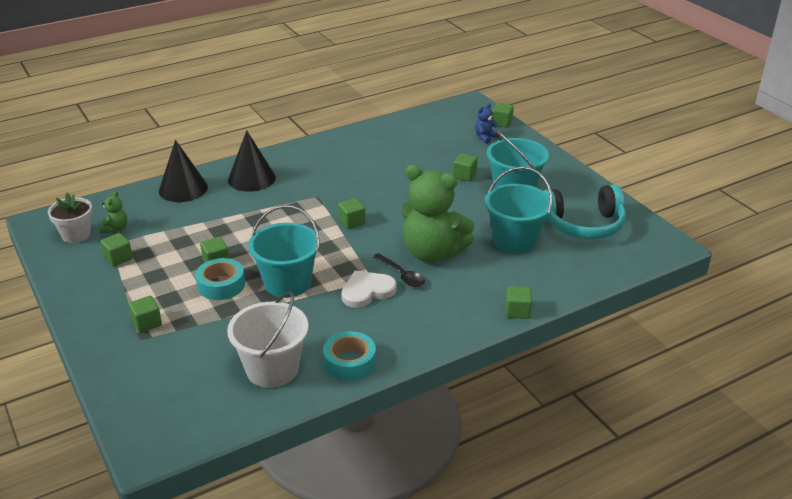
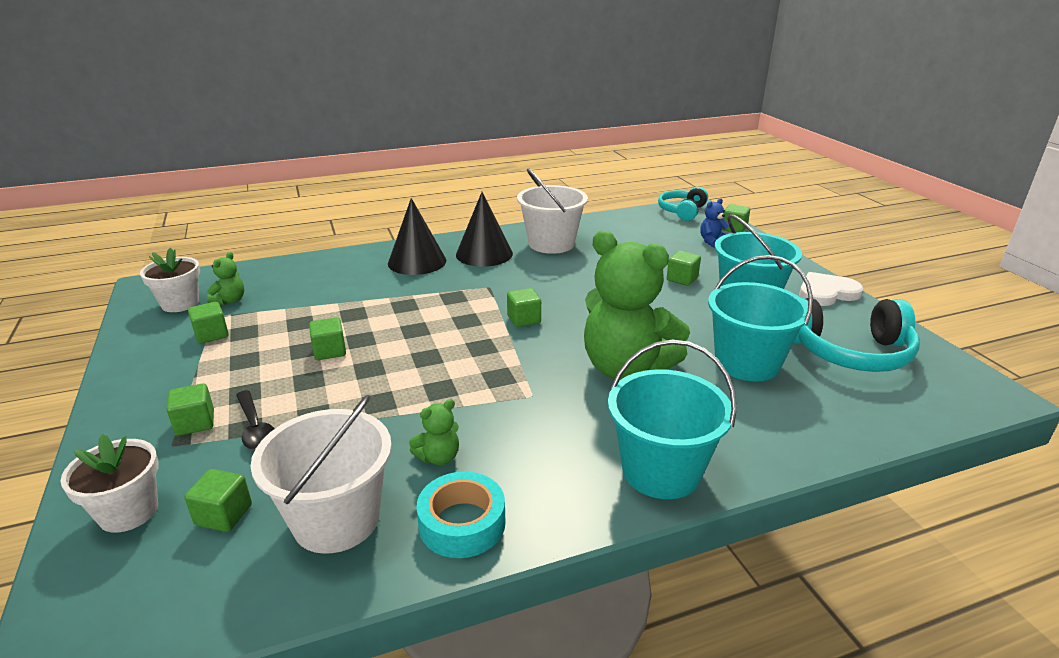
camera: 10 degrees right, 5 degrees down
black cone [159,140,208,202] -> black cone moved to [456,192,513,267]
turquoise tape [196,258,245,300] -> none
turquoise bucket [248,205,320,298] -> turquoise bucket moved to [608,340,737,499]
white heart [341,271,397,308] -> white heart moved to [799,272,863,306]
black spoon [373,253,425,287] -> black spoon moved to [236,390,274,450]
green cube [506,286,532,319] -> green cube moved to [184,469,252,532]
none -> white flower pot [60,434,158,533]
none -> green teddy bear [409,399,459,465]
none -> white bucket [517,168,588,254]
none -> turquoise headphones [658,187,708,221]

